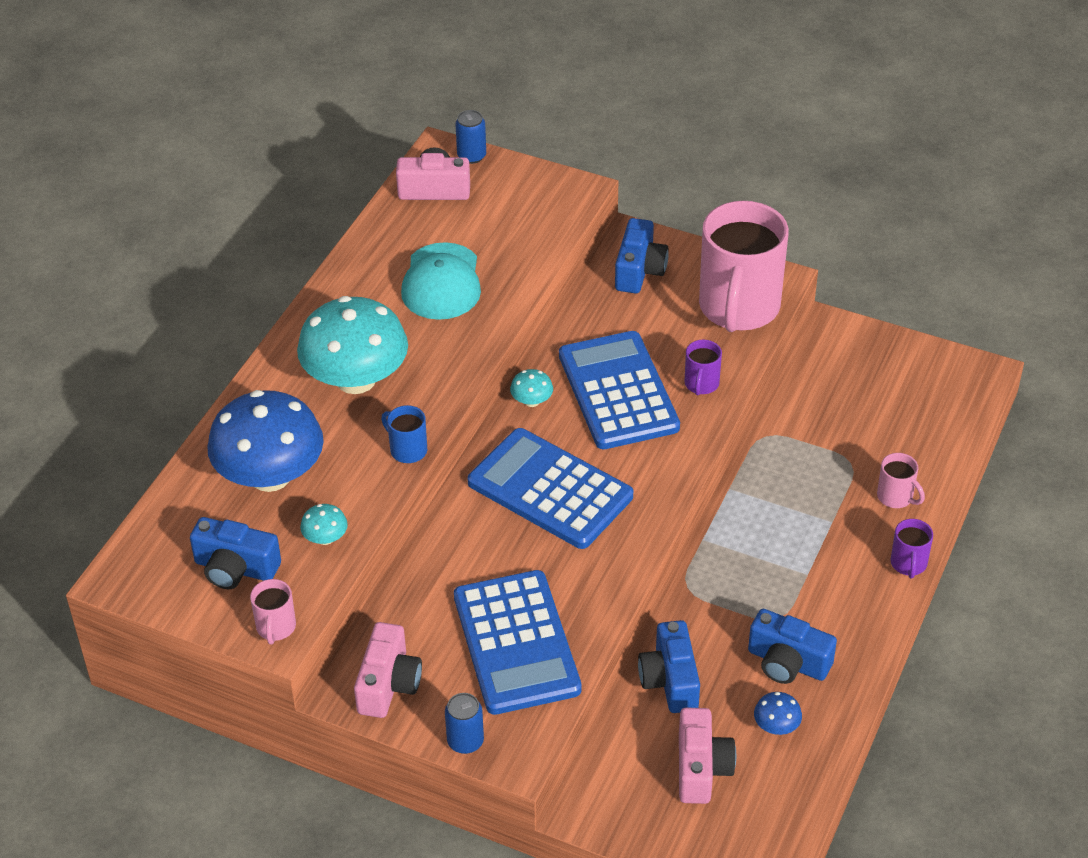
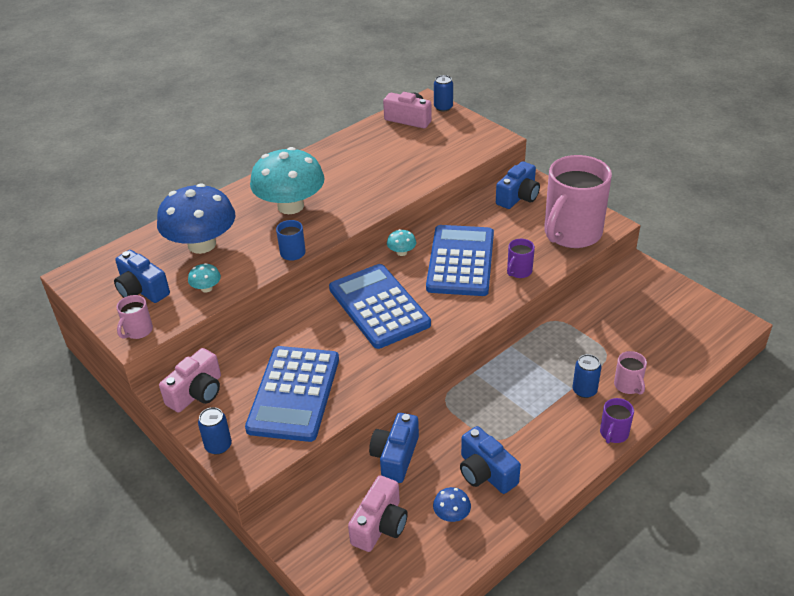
camera: 25 degrees right, 5 degrees down
turquoise cap [401,242,481,320] -> none
none -> blue can [572,354,601,398]

